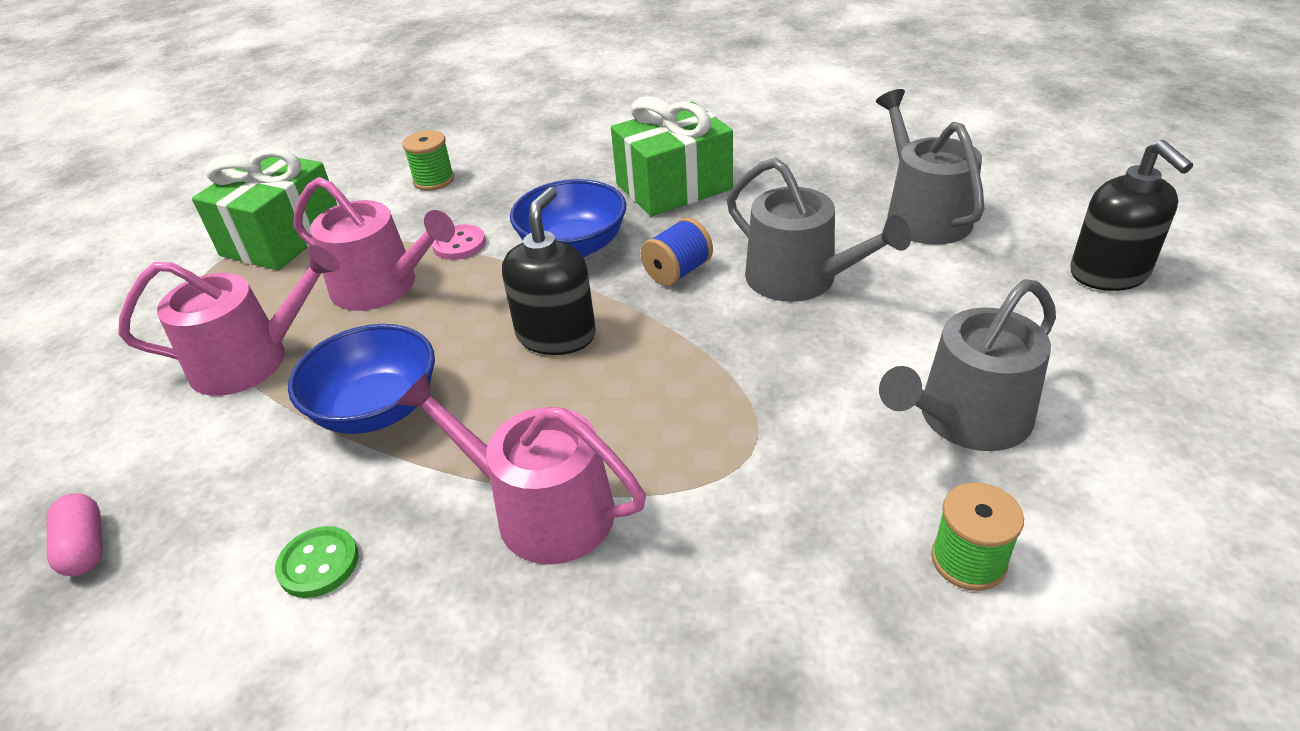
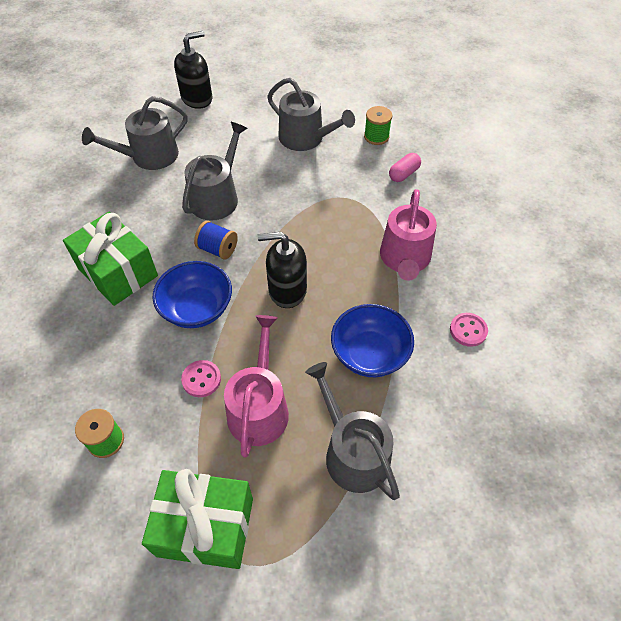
camera: 110 degrees left, 15 degrees up
pink capsule [47,493,103,576] -> pink capsule moved to [389,153,421,182]
pink watering can [118,245,340,396] -> grey watering can [305,362,400,500]
green button [275,526,359,598] -> pink button [450,313,488,347]

